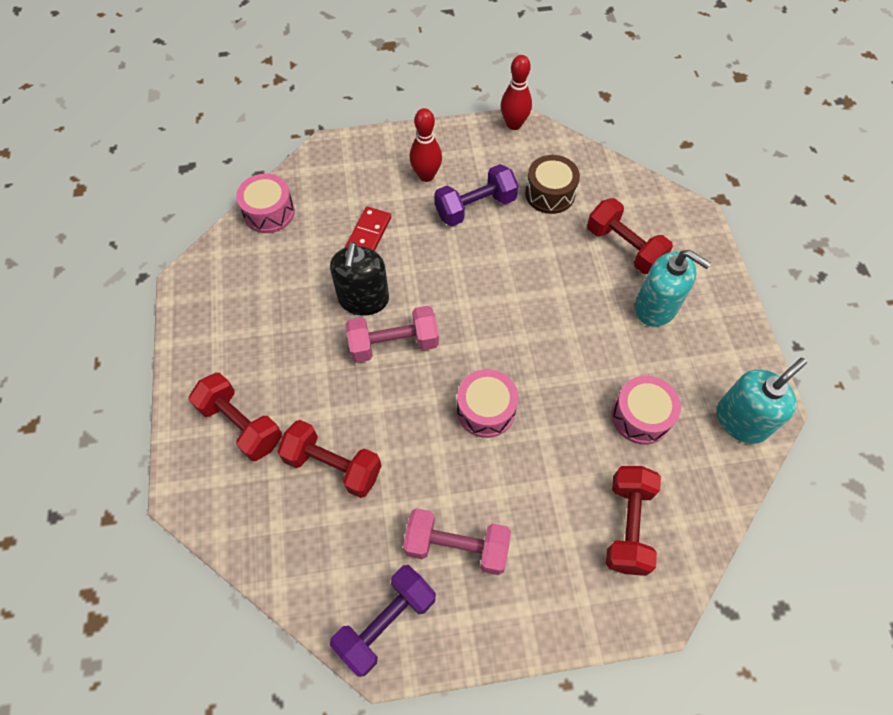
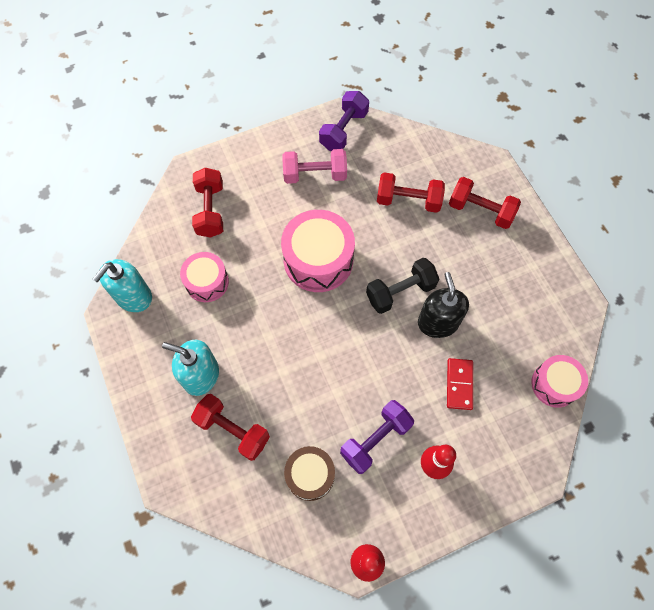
camera: 165 degrees right, 5 degrees up
pink dumbbell [346,306,439,363] -> black dumbbell [366,258,439,314]
pink drum [457,369,518,438] -> pink drum [281,210,355,292], size x1.63

